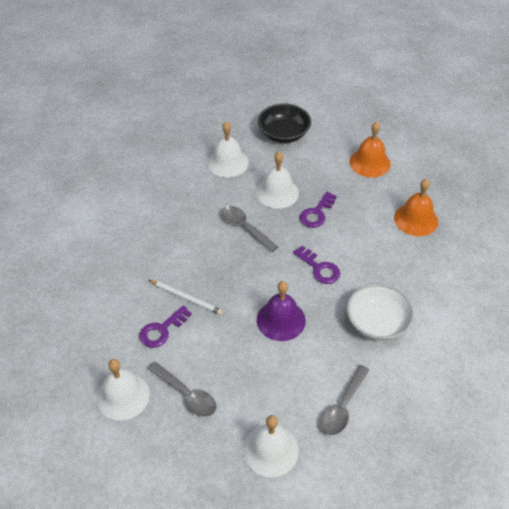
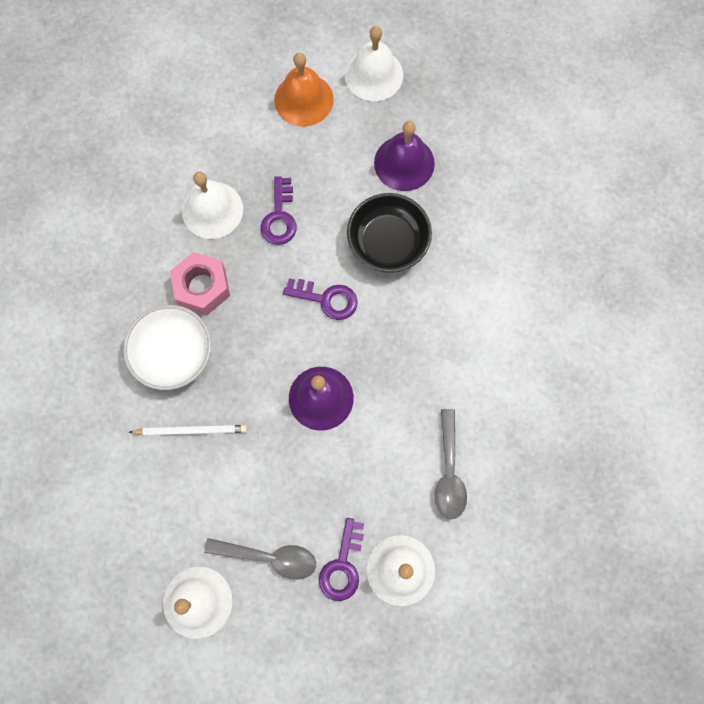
camera: 30 degrees left, 25 degrees up
purple key [139,306,192,348] -> purple key moved to [319,518,364,601]
white bell [208,121,249,178] -> white bell moved to [345,26,403,101]
grey spoon [221,206,278,252] -> pink nut [170,252,230,315]
black bowl [258,103,311,143] -> black bowl moved to [347,193,432,273]
white bowl [347,284,414,341] -> white bowl moved to [123,305,212,390]
orange bell [394,179,438,236] -> purple bell [374,121,435,191]

